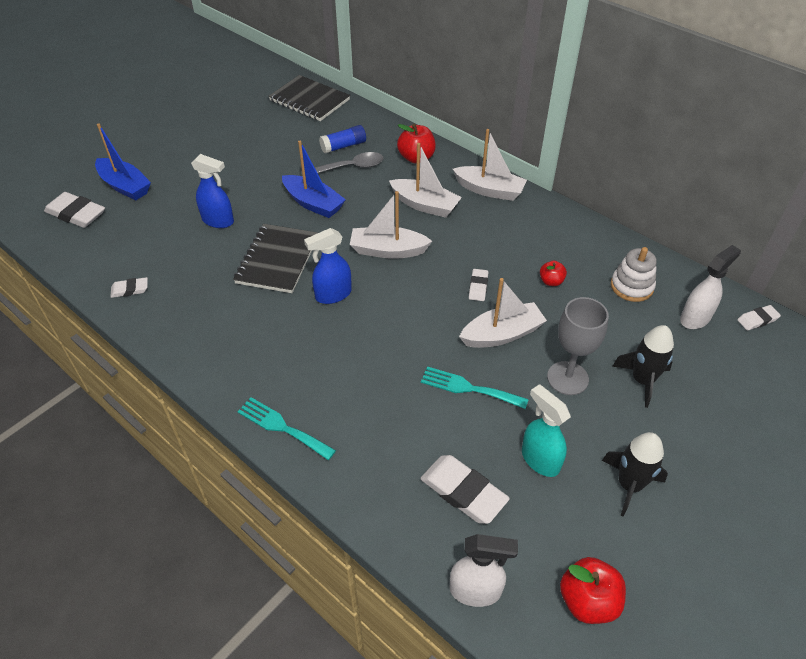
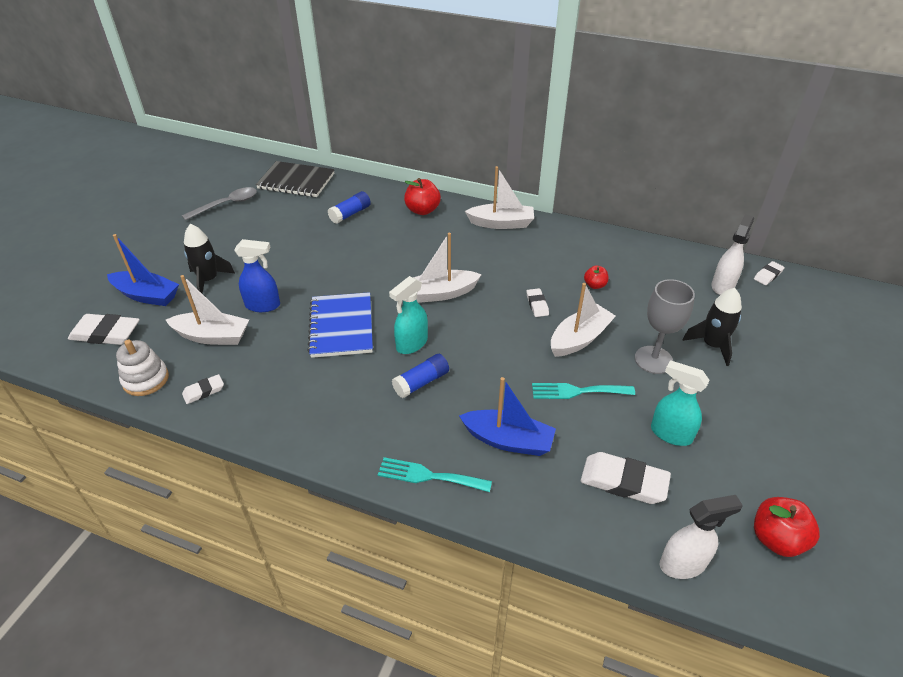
camera: 20 degrees left, 5 degrees down
black notebook [233,224,318,293] -> blue notebook [307,292,373,358]
blue boat [282,141,346,218] -> blue boat moved to [459,377,556,456]
grey spoon [301,152,383,176] -> grey spoon moved to [182,187,257,221]
blue spray bottle [304,228,352,304] -> turquoise spray bottle [389,276,428,354]
white boat [389,143,462,218] -> white boat moved to [166,275,249,345]
black rocket [602,432,668,517] -> black rocket moved to [184,224,235,294]
white stacking toy [611,247,657,302] -> white stacking toy moved to [116,339,169,396]
none -> blue glue stick [392,354,449,398]

